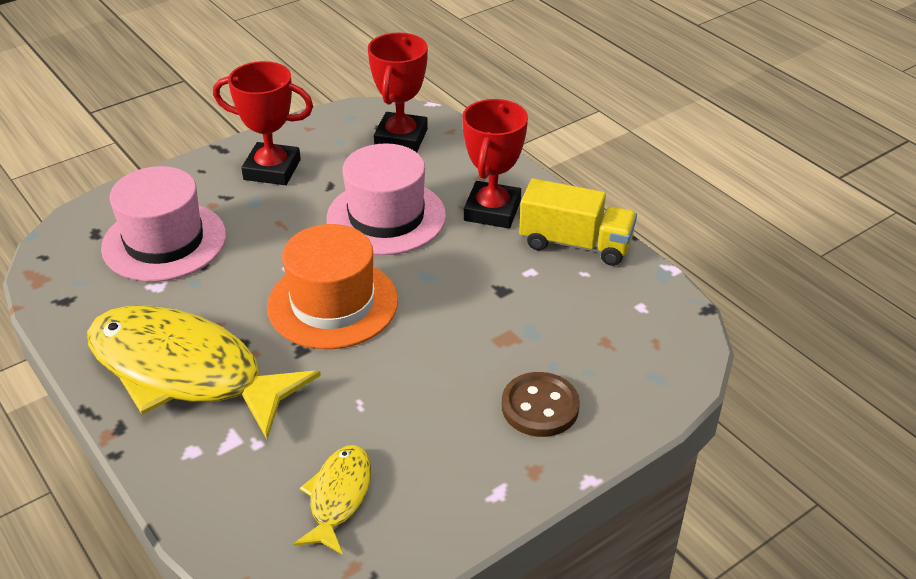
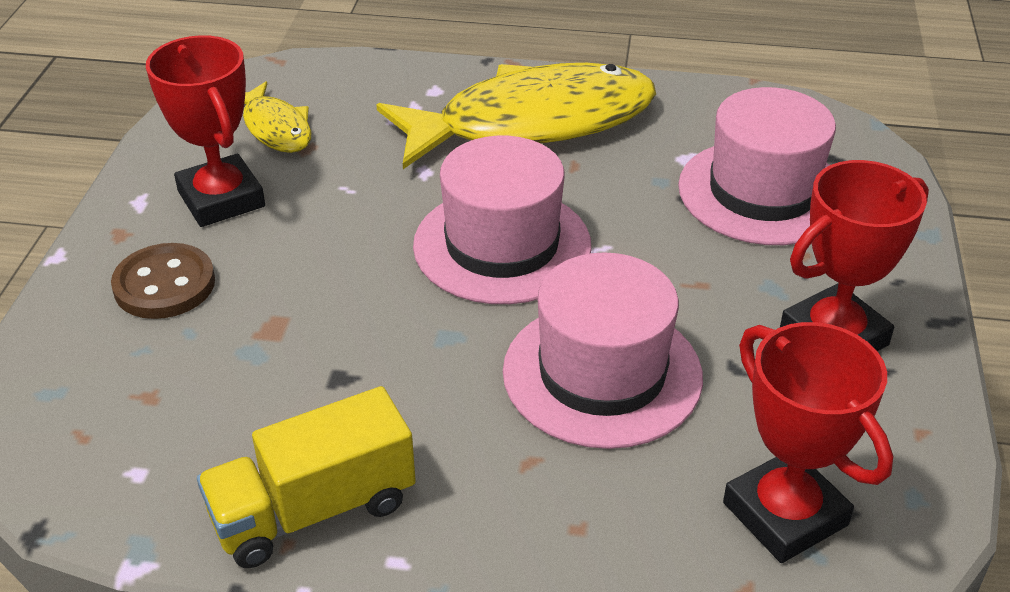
camera: 135 degrees right, 0 degrees up
orange hat [267,224,398,349] -> pink hat [413,136,591,304]
red trophy [462,99,528,228] -> red trophy moved to [146,35,265,227]

